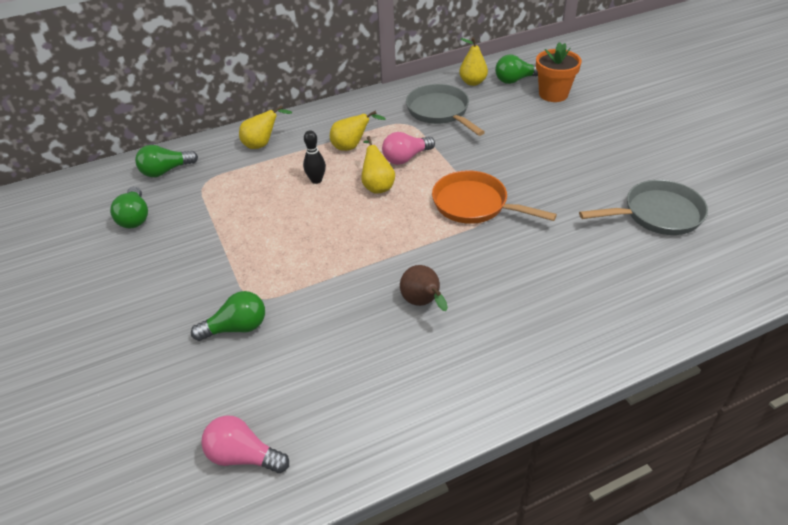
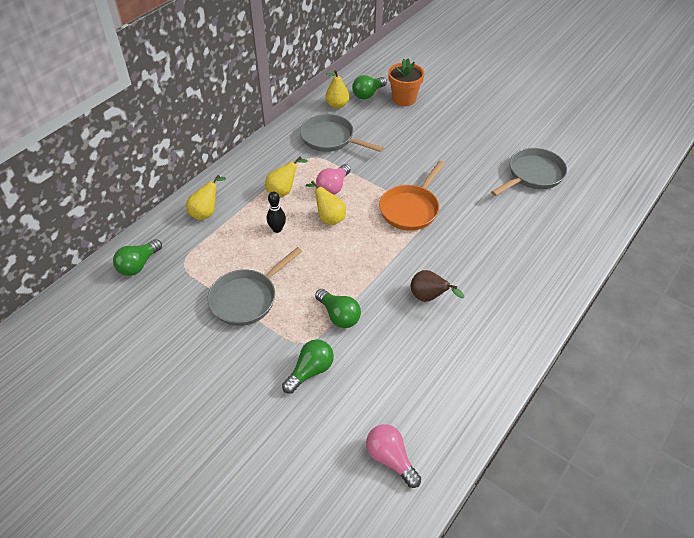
camera: 30 degrees left, 5 degrees up
green light bulb [110,187,148,229] -> green light bulb moved to [315,289,361,328]
pink light bulb [201,415,289,473] -> pink light bulb turned 60 degrees clockwise [366,424,421,488]
orange pan [432,170,557,224] -> orange pan turned 60 degrees counterclockwise [379,161,445,231]
none -> grey pan [207,247,302,326]

